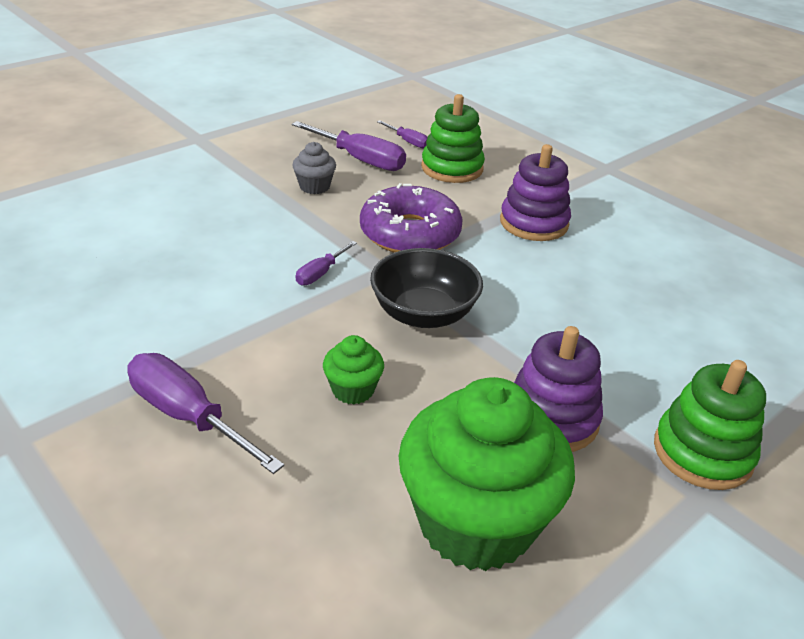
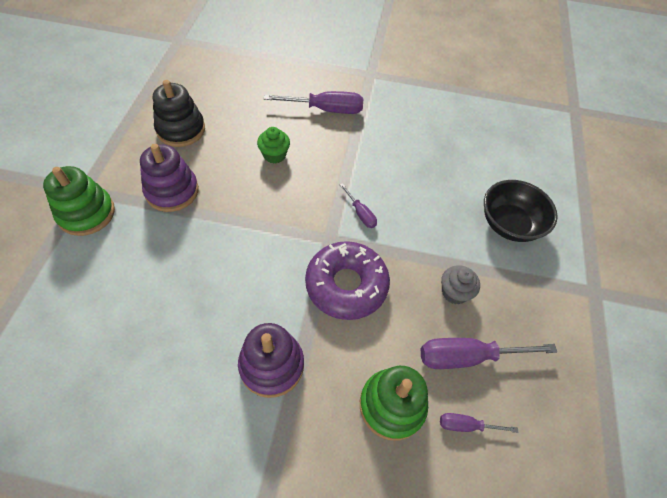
camera: 140 degrees right, 20 degrees up
purple screwdriver [296,241,357,285] -> purple screwdriver turned 150 degrees clockwise [340,183,377,228]
black bowl [370,248,483,328] -> black bowl moved to [484,180,558,242]
green cupcake [398,377,575,571] -> black stacking toy [153,80,205,147]

